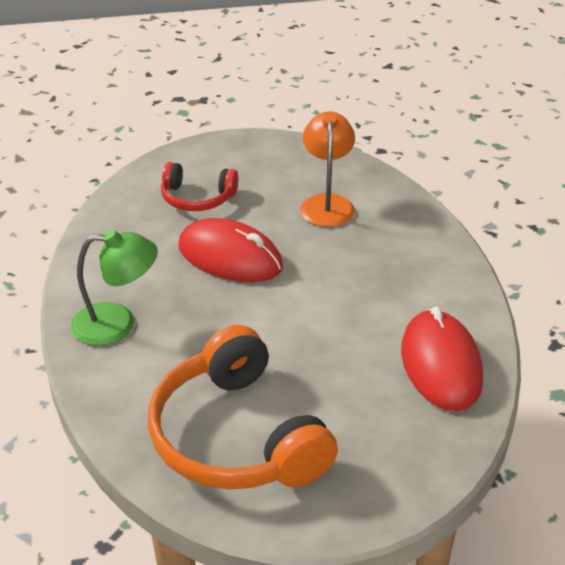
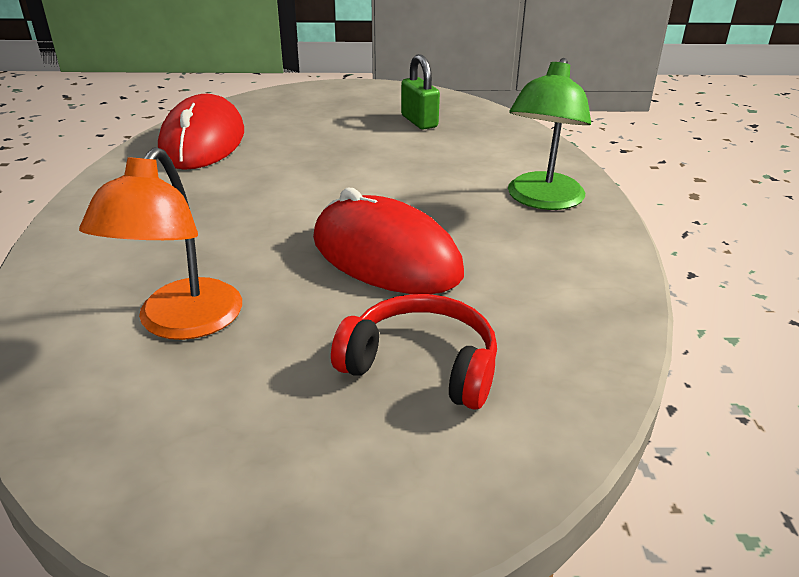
camera: 170 degrees left, 5 degrees down
green lamp [70,229,158,346] -> green lamp turned 75 degrees counterclockwise [508,58,591,210]
orange headphones [148,325,338,489] -> green padlock [401,54,440,130]

